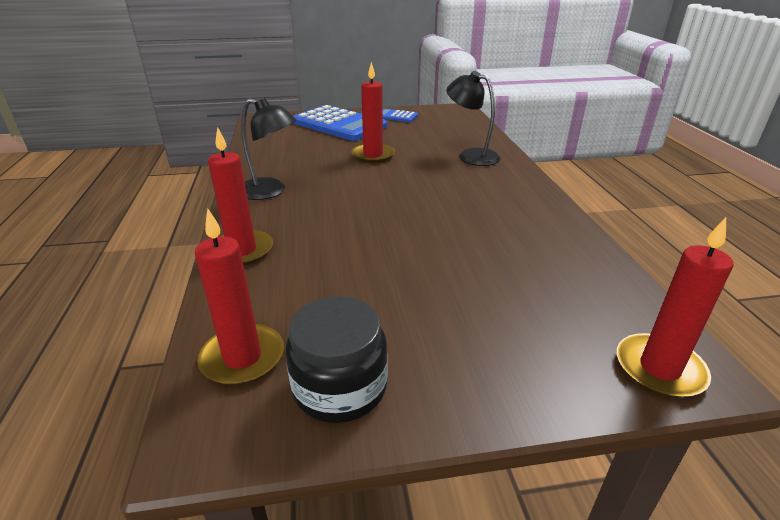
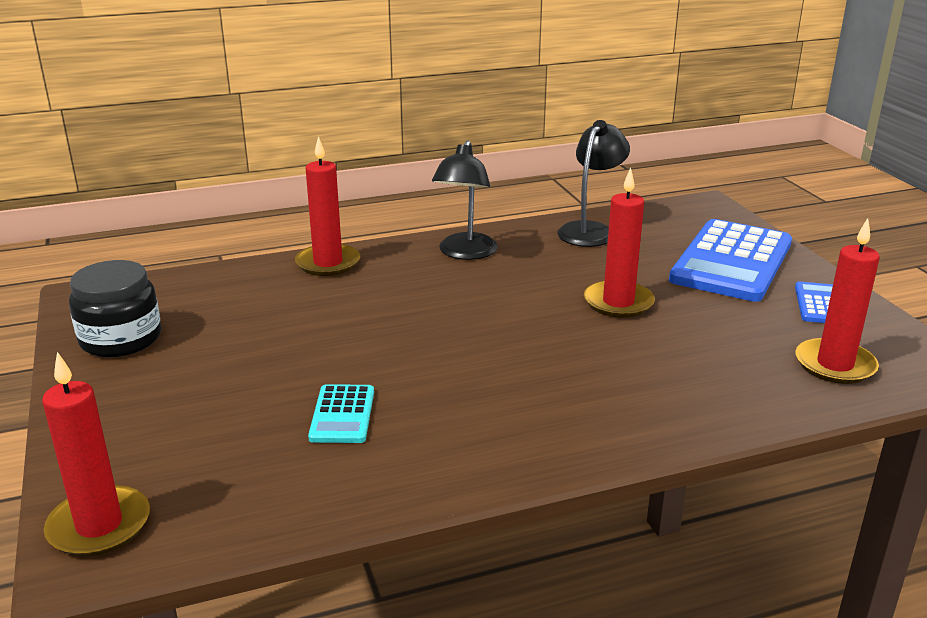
camera: 80 degrees right, 5 degrees down
red candle [195,209,284,385] -> red candle moved to [795,218,880,384]
black lamp [446,71,501,166] -> black lamp moved to [557,120,630,247]
none -> turquoise calculator [308,384,374,443]

